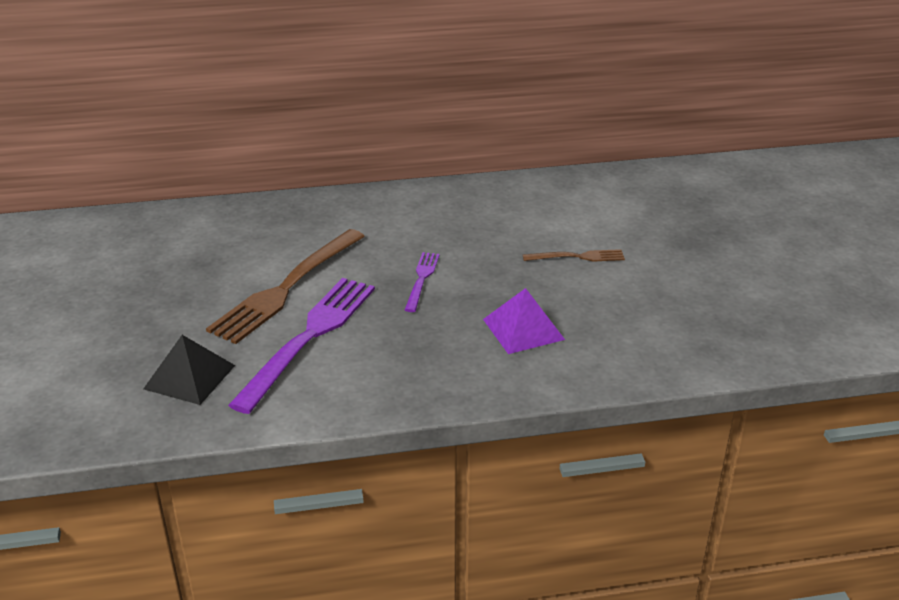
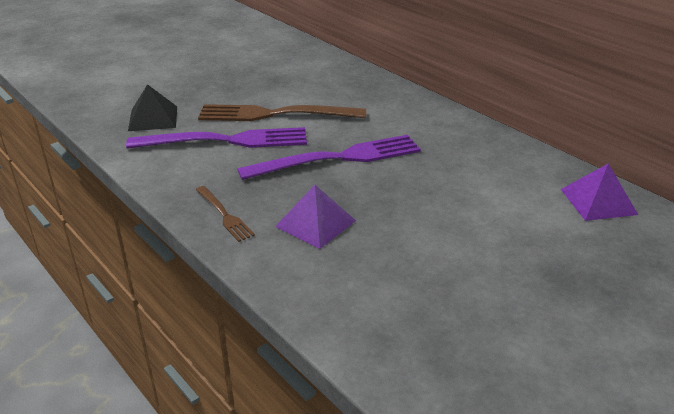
camera: 60 degrees right, 0 degrees up
purple fork [405,252,440,312] -> purple fork [237,135,421,180], size x2.02
brown fork [523,249,625,262] -> brown fork moved to [196,186,255,242]
none -> purple pyramid [561,163,638,221]

